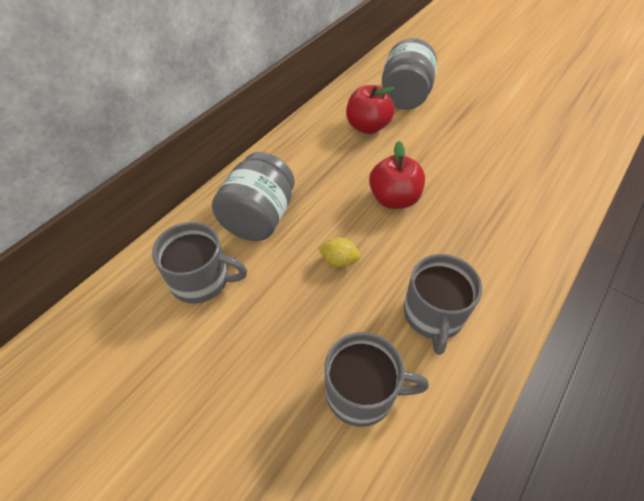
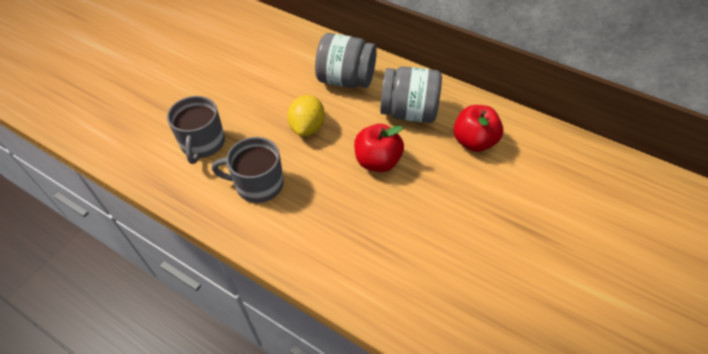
camera: 85 degrees right, 0 degrees up
grey mug [152,222,247,304] -> none
yellow lemon [318,237,361,267] -> yellow lemon [287,95,325,136], size x1.58
grey jar [382,38,437,110] -> grey jar moved to [380,66,442,123]

